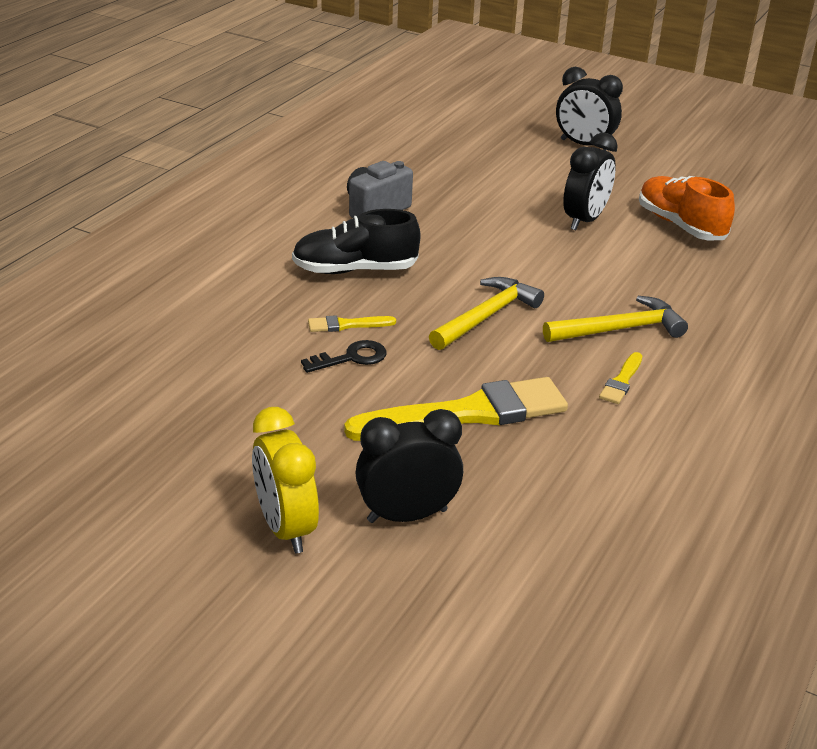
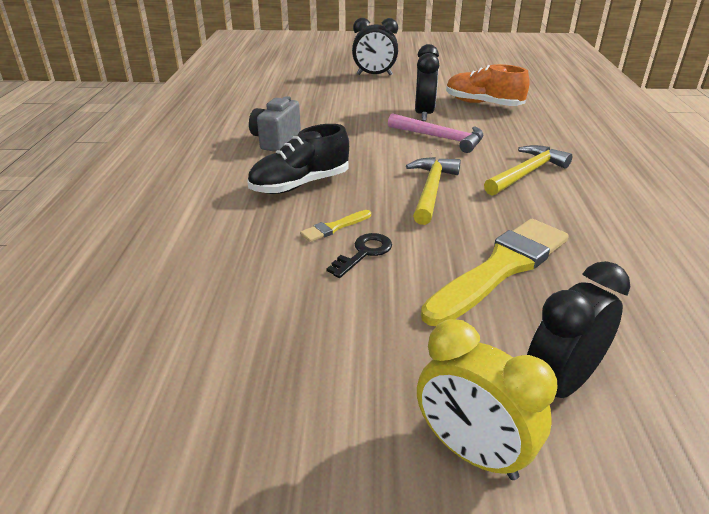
camera: 25 degrees left, 0 degrees up
yellow brush [599,352,642,404] -> none
none -> pink hammer [388,113,483,153]

